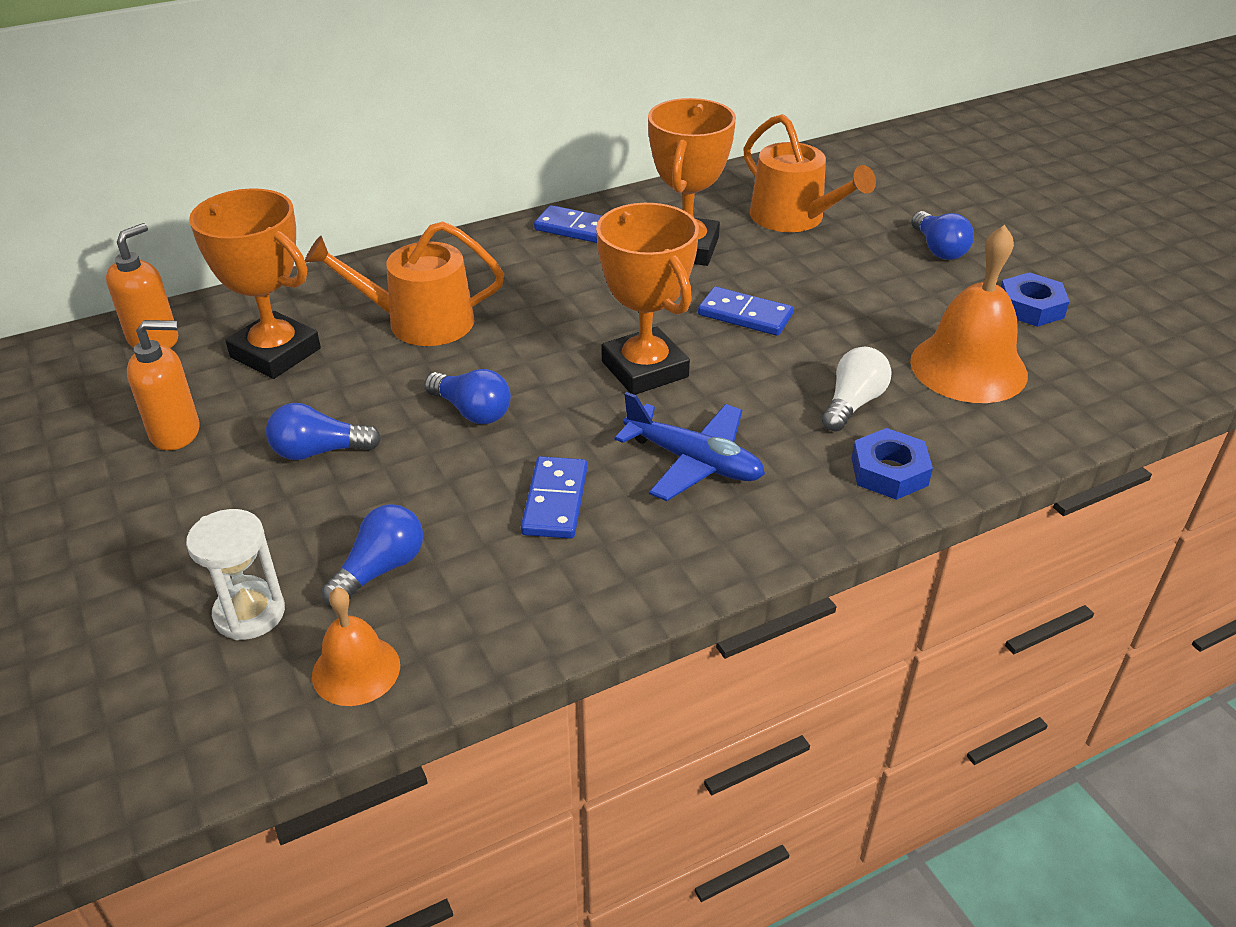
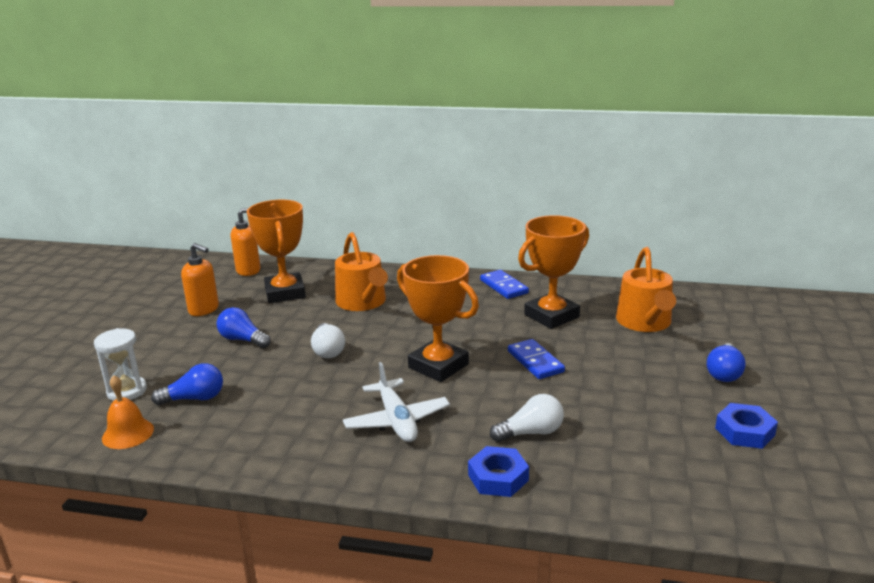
camera: 40 degrees right, 15 degrees down
orange watering can [305,221,504,346] -> orange watering can turned 150 degrees counterclockwise [335,232,388,311]
blue light bulb [424,369,511,424] -> white light bulb [311,323,345,358]
blue domino [521,456,588,539] -> none
orange trophy [596,203,699,395] -> orange trophy turned 60 degrees counterclockwise [397,255,479,382]
blue plane [614,392,765,501] -> white plane [343,362,450,442]
orange bell [910,225,1028,403] -> none

